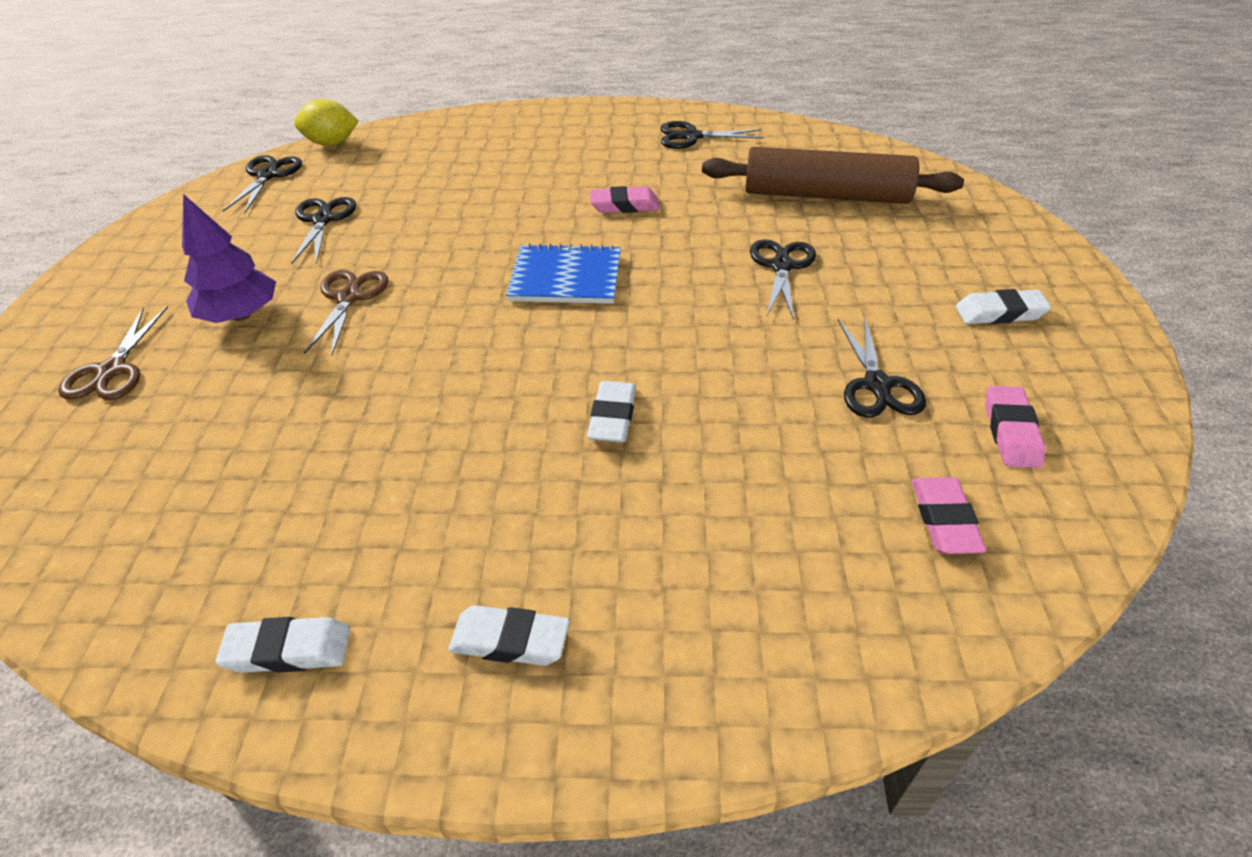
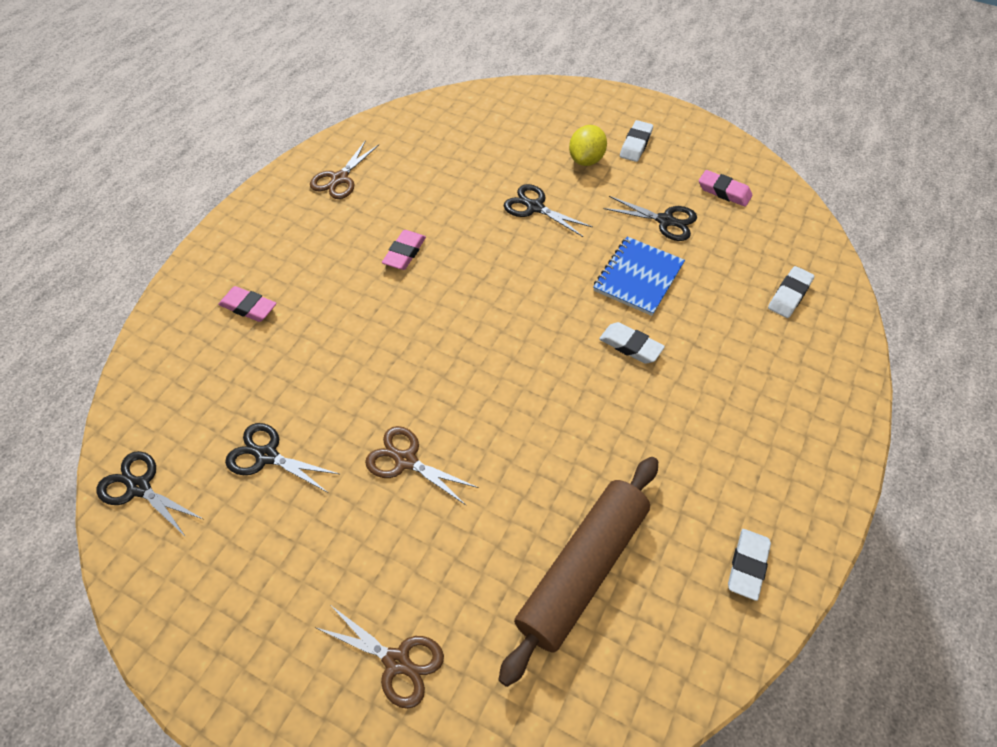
camera: 65 degrees left, 10 degrees up
purple tree [182,194,276,323] -> none
yellow lemon [294,99,359,146] -> yellow lemon moved to [569,125,607,166]
white eraser [448,605,569,666] -> white eraser moved to [768,266,814,318]
blue notebook [506,243,621,304] -> blue notebook moved to [593,237,685,316]
black scissors [661,121,764,149] -> brown scissors [310,140,379,199]
brown rolling pin [702,147,964,204] -> brown rolling pin moved to [498,457,658,687]
pink eraser [912,477,986,554] -> pink eraser moved to [218,286,276,322]

